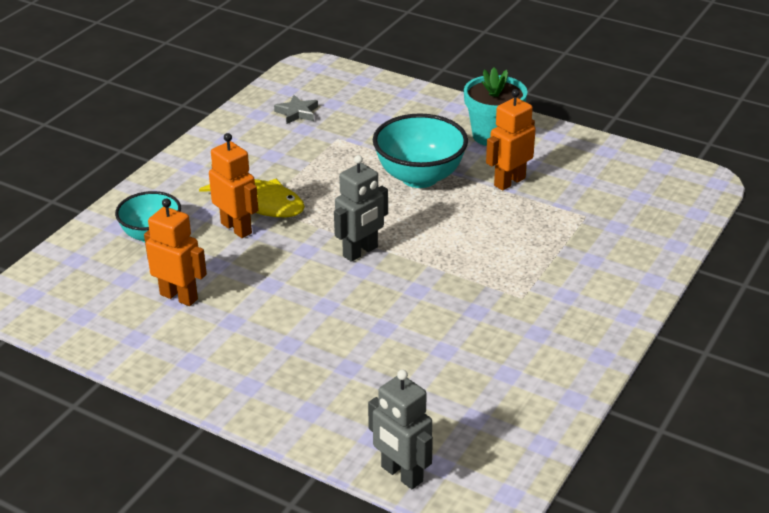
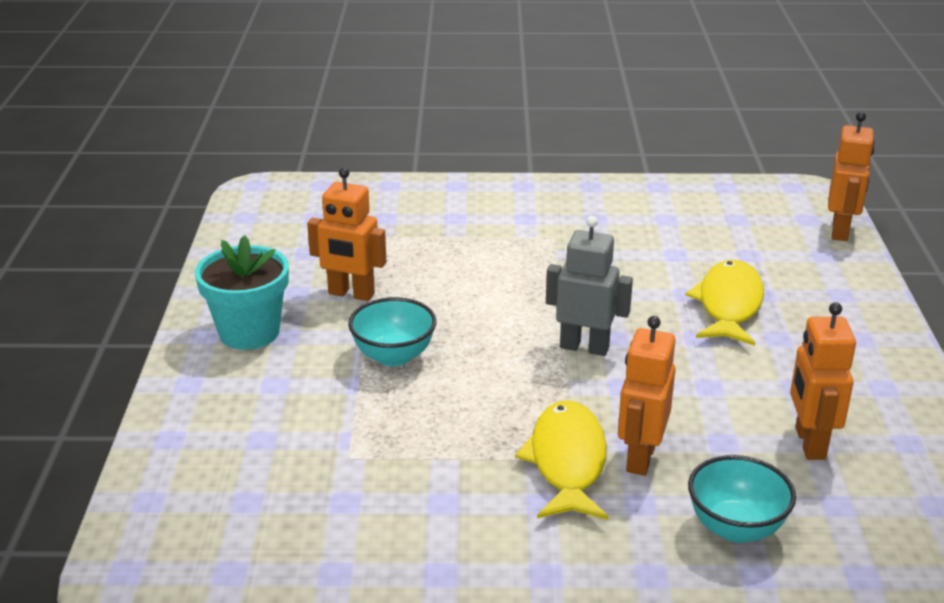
camera: 120 degrees left, 5 degrees down
grey star [274,95,318,124] -> none
grey robot [368,370,433,489] -> orange robot [828,112,874,241]
turquoise bowl [373,113,468,188] -> turquoise bowl [348,297,436,366], size x0.65
none -> yellow fish [685,260,764,346]

